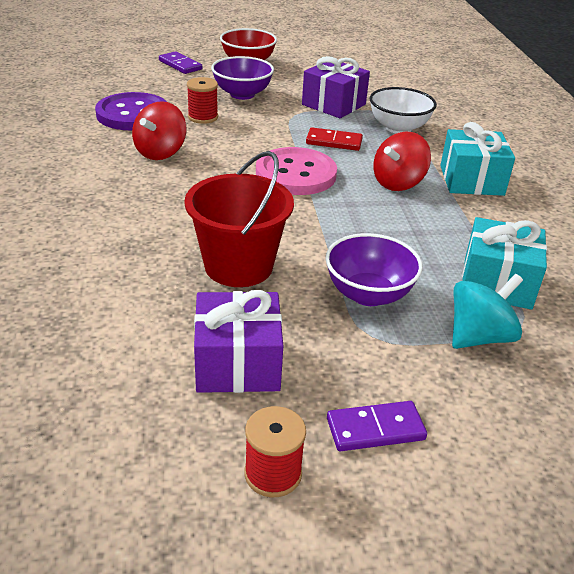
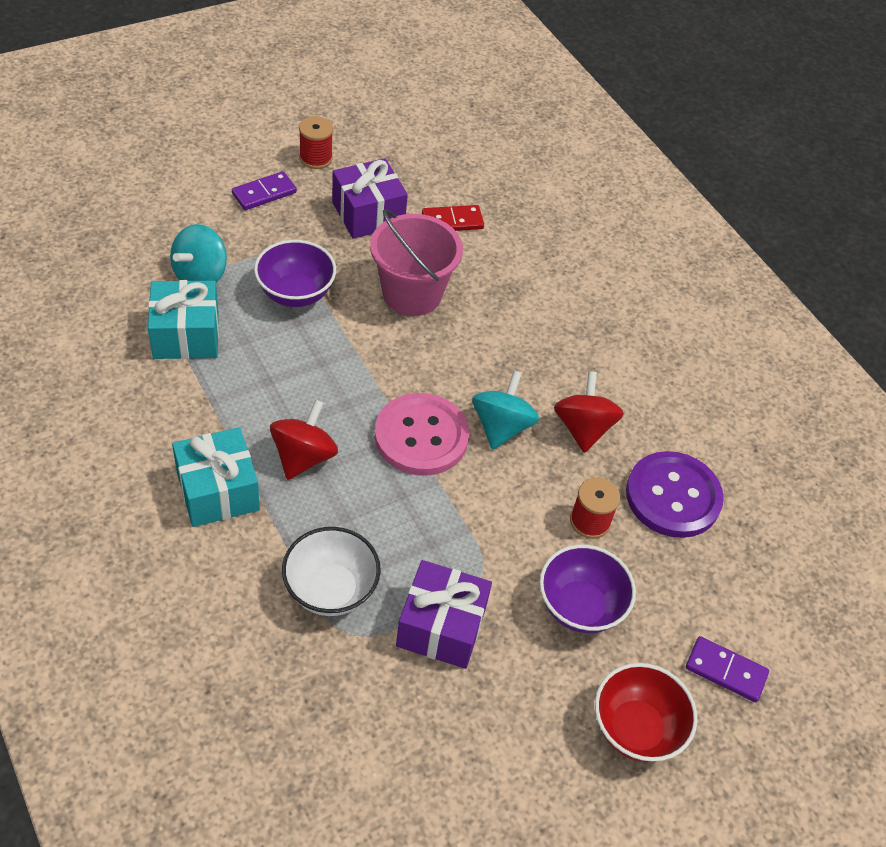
camera: 155 degrees right, 15 degrees up
red bucket [184,151,294,287] -> pink bucket [370,209,463,316]
red domino [306,128,363,151] -> red domino moved to [422,205,484,231]
none -> turquoise spinning top [472,370,539,450]

